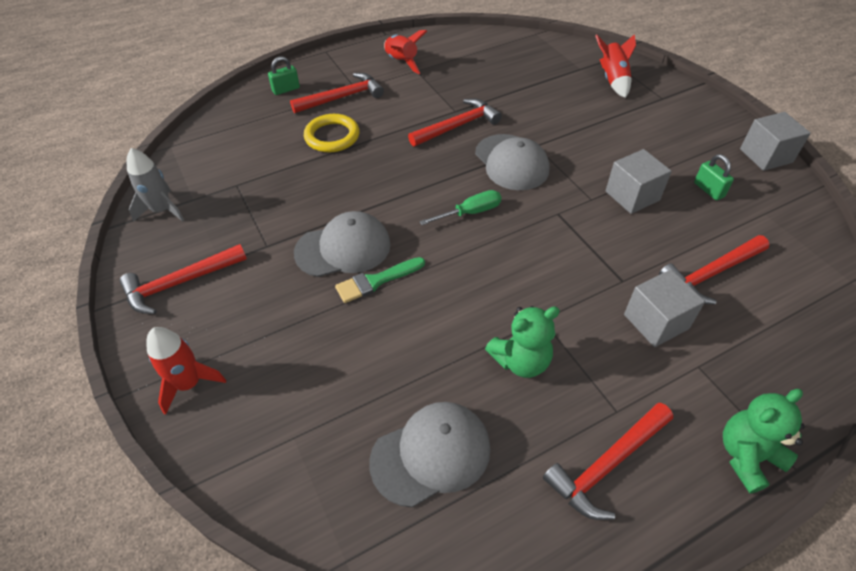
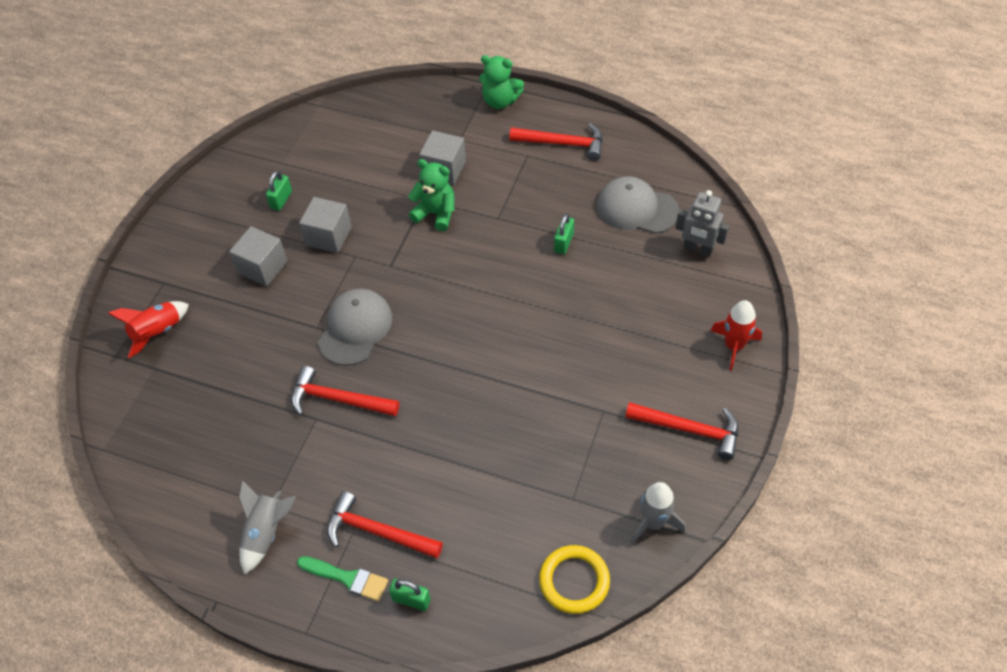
camera: 130 degrees left, 5 degrees up
grey cap [294,211,391,277] -> none
yellow ring [304,114,360,152] -> yellow ring moved to [539,545,610,614]
green brush [335,257,425,303] -> green brush moved to [297,556,388,601]
red rocket [384,30,427,74] -> grey rocket [239,480,296,574]
green screwdriver [420,190,502,225] -> none
green teddy bear [485,306,560,378] -> green teddy bear moved to [408,159,454,231]
red hammer [659,235,769,304] -> none
grey cube [740,112,811,171] -> grey cube moved to [229,226,287,286]
none -> green padlock [554,213,574,254]
none -> grey robot [676,190,729,257]

